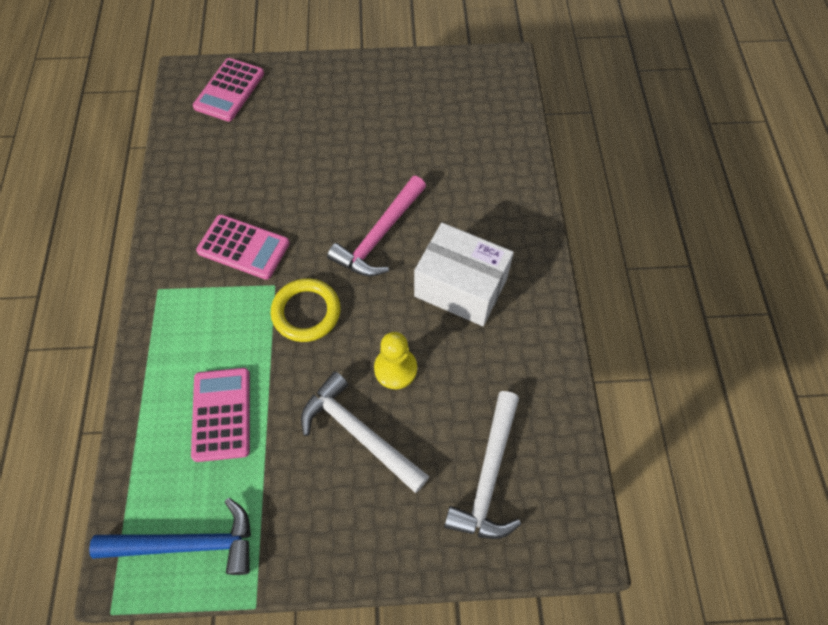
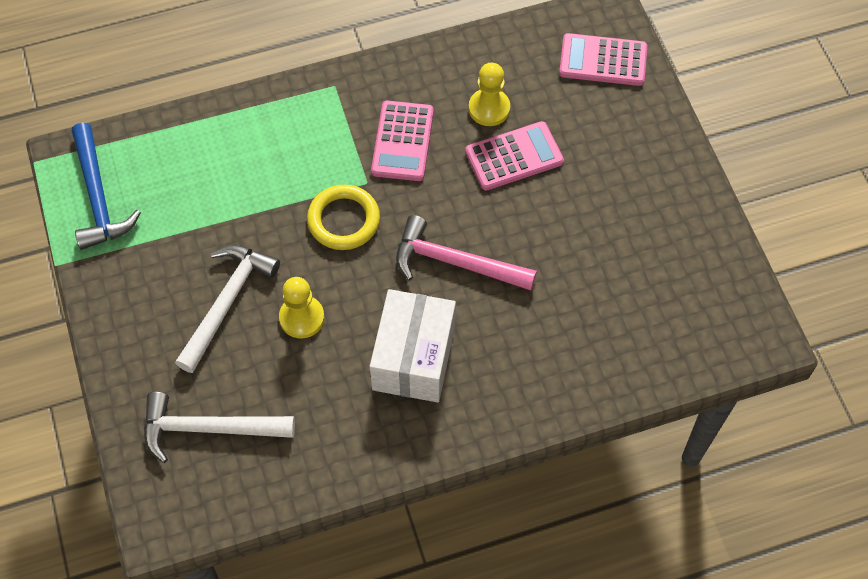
camera: 75 degrees right, 0 degrees up
pink calculator [191,368,250,462] -> pink calculator moved to [465,121,564,190]
none -> yellow pawn [469,63,510,126]

